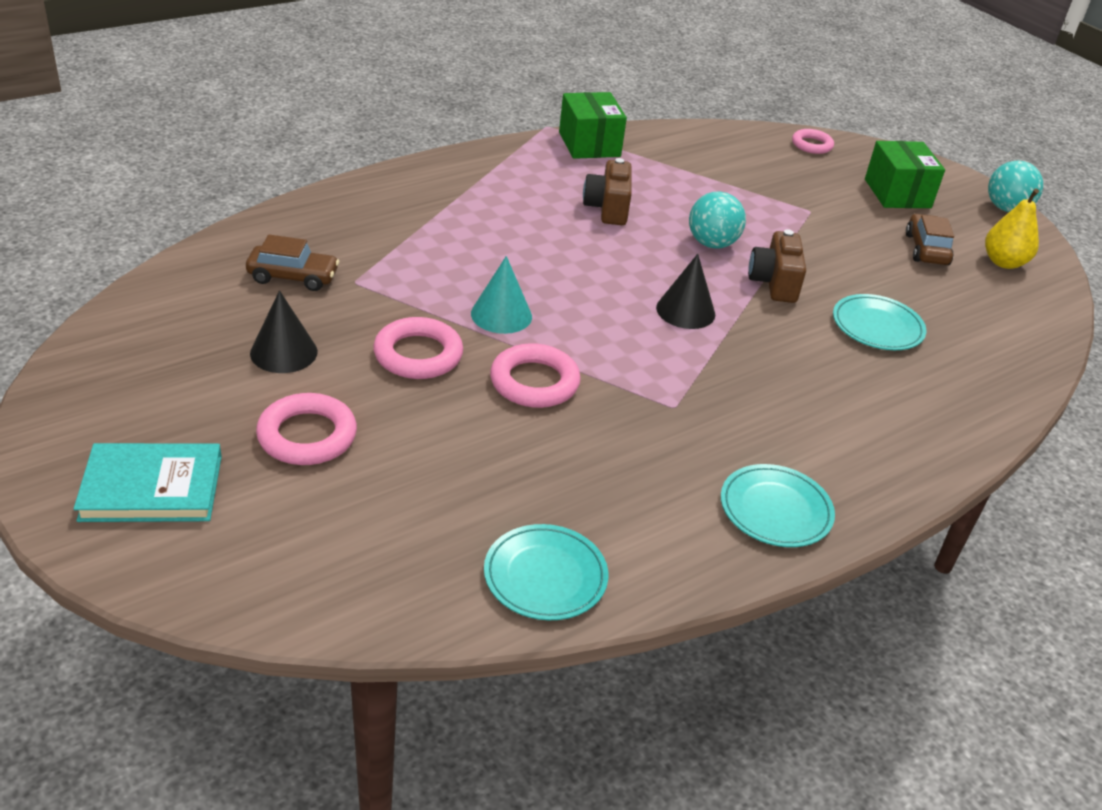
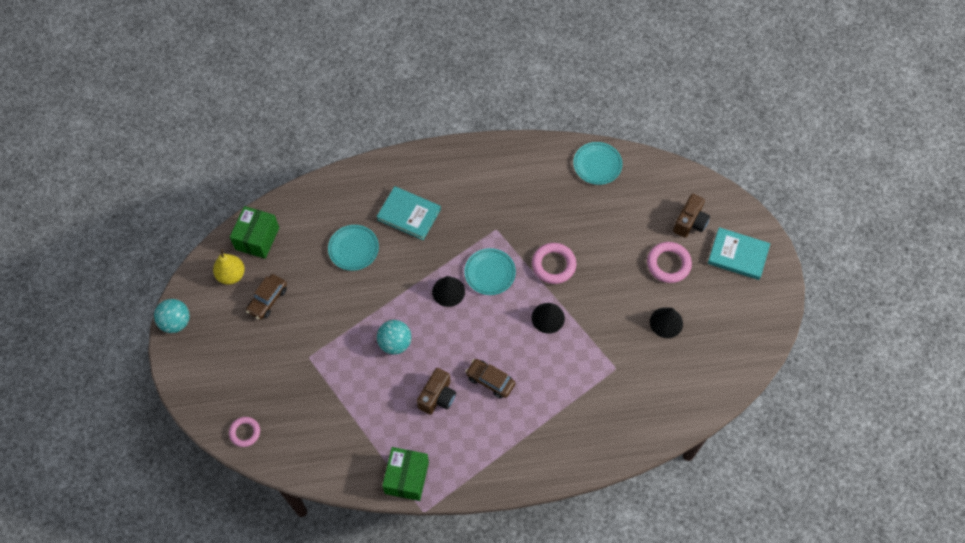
camera: 150 degrees left, 25 degrees up
brown car [246,235,339,291] -> brown car moved to [465,359,515,398]
pink ring [373,317,463,379] -> none
turquoise cone [471,256,532,334] -> black cone [532,303,565,334]
turquoise plate [721,464,835,547] -> turquoise plate moved to [464,248,516,295]
brown camera [748,229,806,303] -> brown camera moved to [673,194,710,238]
green box [865,141,945,208] -> green box moved to [230,206,279,259]
none -> turquoise book [377,186,441,240]

